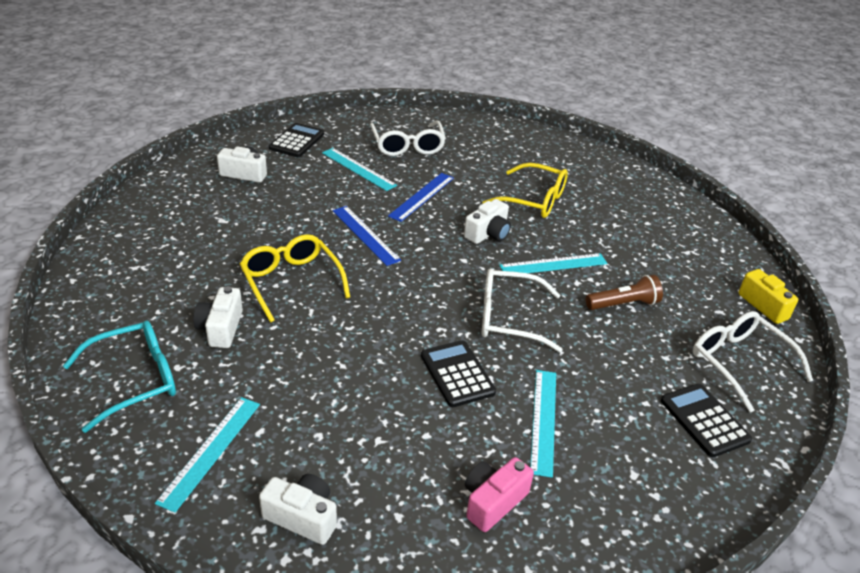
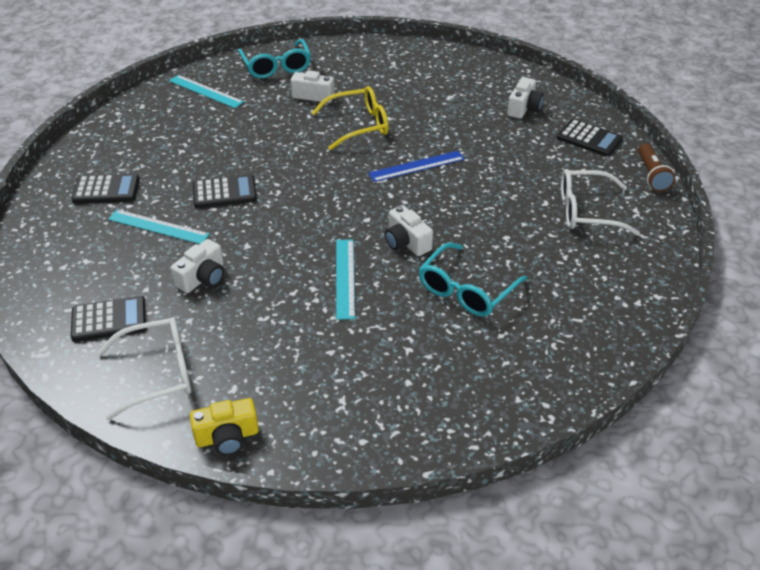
camera: 105 degrees right, 5 degrees up
white camera [259,474,337,545] -> white camera moved to [171,239,224,293]
turquoise ruler [322,148,397,191] -> none
blue ruler [388,173,454,222] -> none
pink camera [465,457,534,532] -> black calculator [72,174,140,204]
yellow glasses [482,163,568,218] -> turquoise glasses [419,243,527,317]
white glasses [482,268,562,352] -> none
brown flashlight [586,275,663,310] -> brown flashlight moved to [638,143,676,192]

